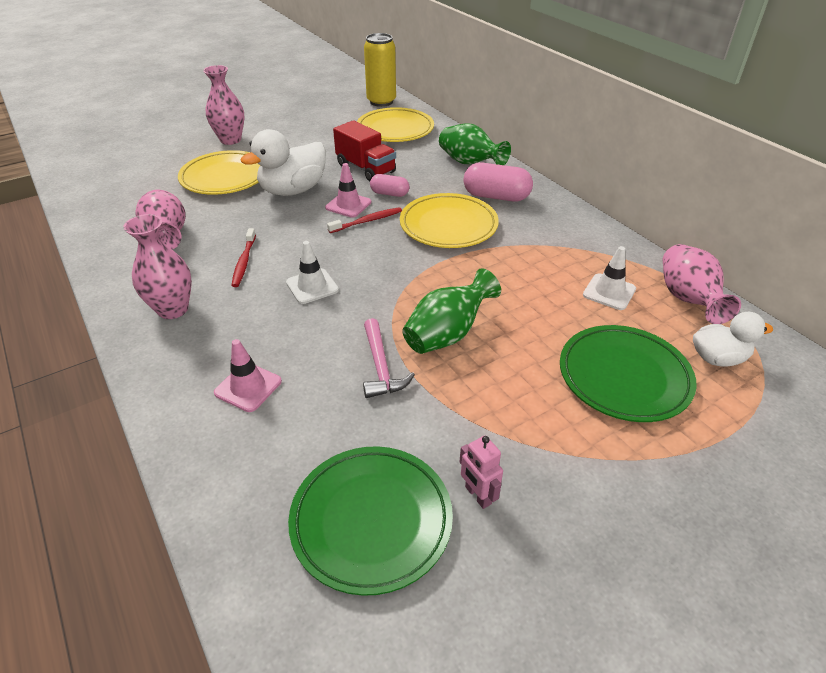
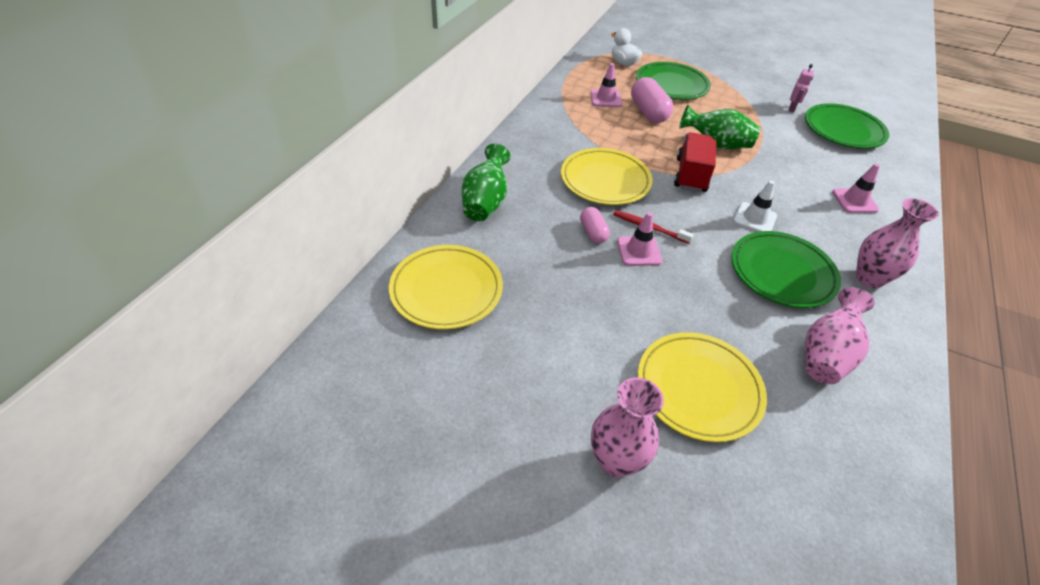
camera: 125 degrees left, 5 degrees up
red toothbrush [231,228,256,287] -> green plate [732,231,841,308]
white duck [240,129,326,196] -> none
red truck [333,120,396,181] -> red truck moved to [674,132,716,192]
pink hammer [363,318,415,398] -> none
yellow can [364,33,396,107] -> none
pink capsule [463,163,533,201] -> pink capsule moved to [631,77,673,123]
white traffic cone [583,246,636,310] -> pink traffic cone [591,63,622,107]
pink vase [663,244,741,324] -> none

